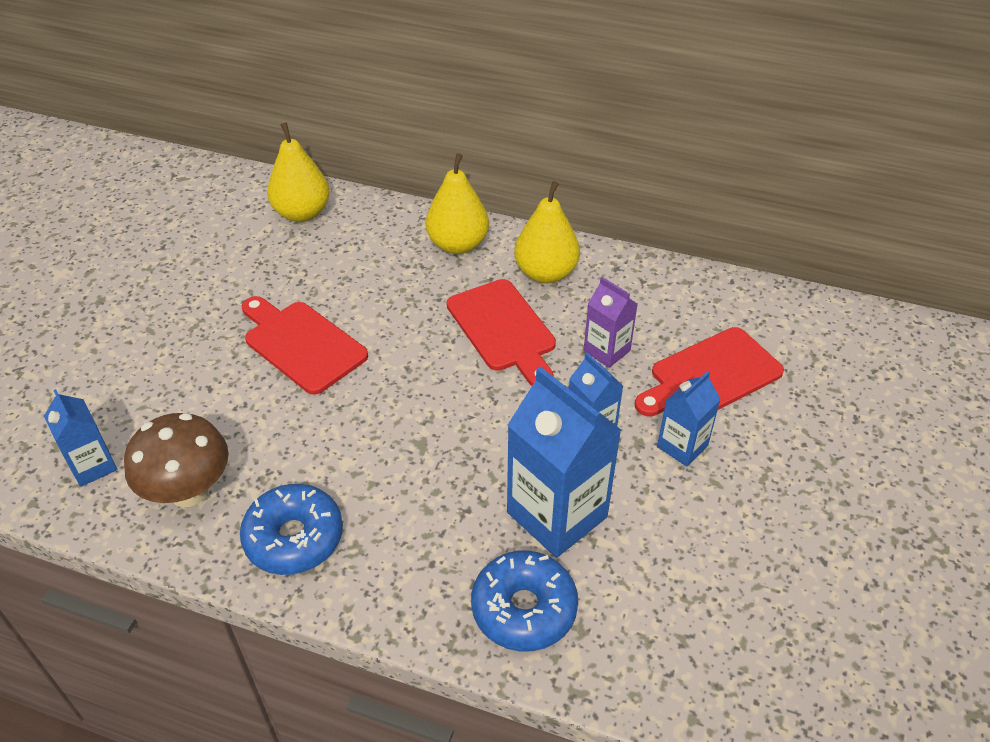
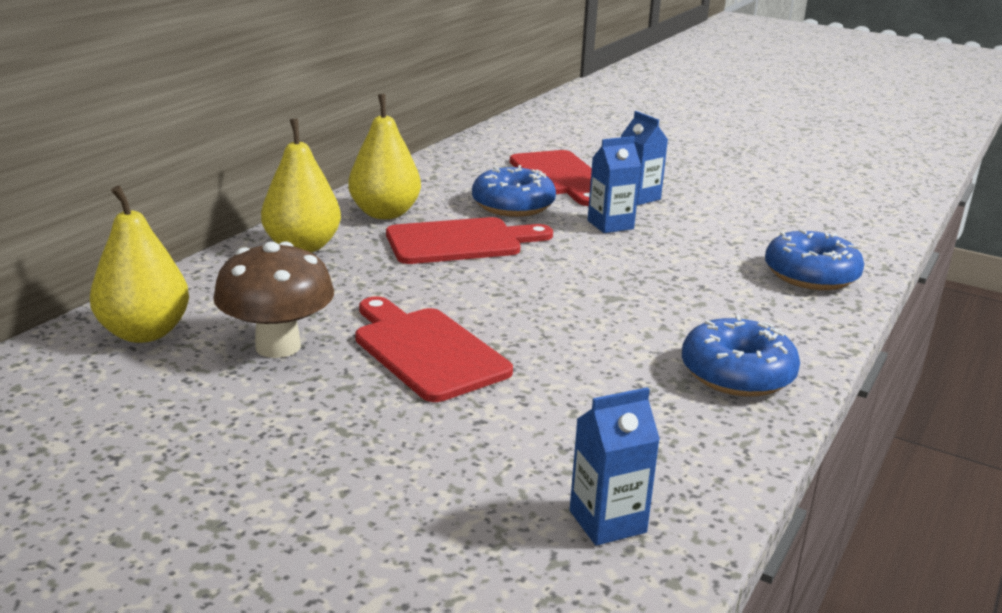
camera: 80 degrees left, 20 degrees down
brown mushroom [124,413,229,507] -> brown mushroom moved to [213,242,334,358]
red cutting board [242,296,368,395] -> red cutting board turned 90 degrees clockwise [355,296,513,402]
blue carton [507,367,621,558] -> none
purple carton [584,277,637,368] -> blue donut [472,165,556,217]

